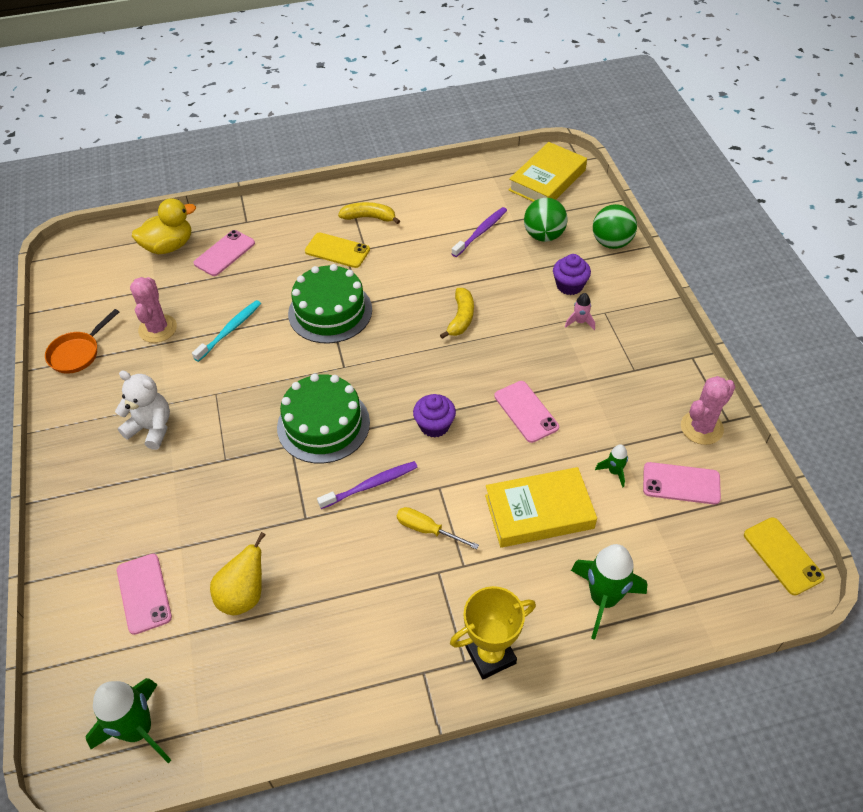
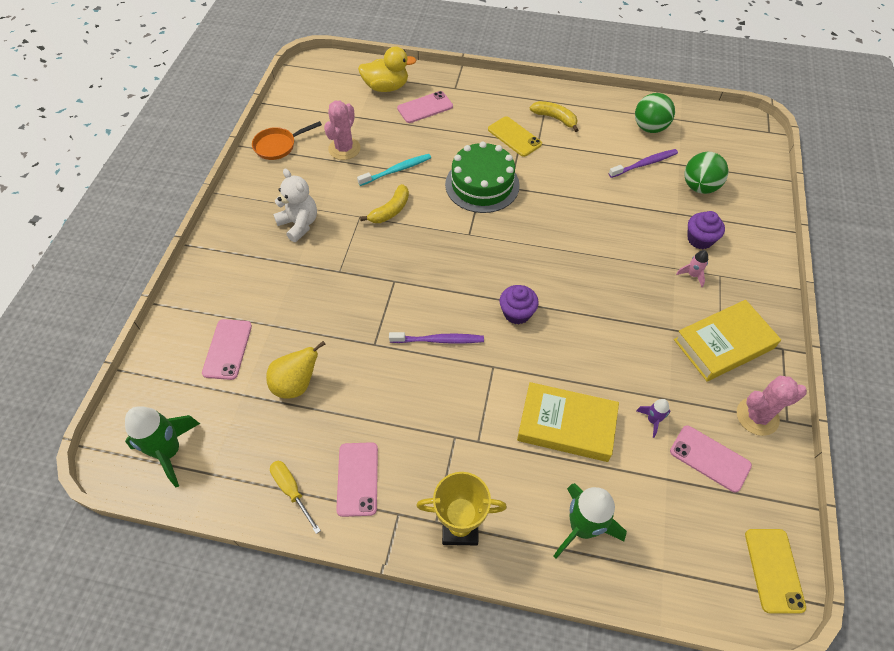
camera: 25 degrees right, 5 degrees up
green cake [277,374,370,464] -> none
yellow screwdriver [397,507,479,550] -> yellow screwdriver moved to [270,461,321,534]
yellow banana [440,288,474,339] -> yellow banana moved to [360,184,409,223]
pink phone [494,381,559,443] -> pink phone moved to [336,442,378,517]
yellow book [509,142,587,202] -> yellow book moved to [674,300,781,381]
green ball [593,204,637,249] -> green ball moved to [635,93,675,133]
green rocket [595,444,628,488] -> purple rocket [636,399,670,438]

